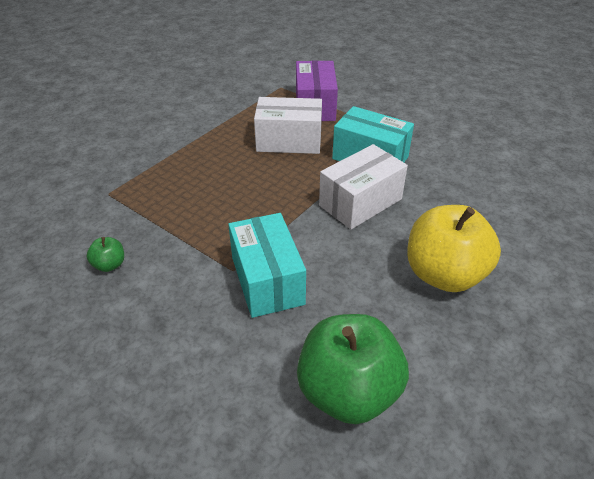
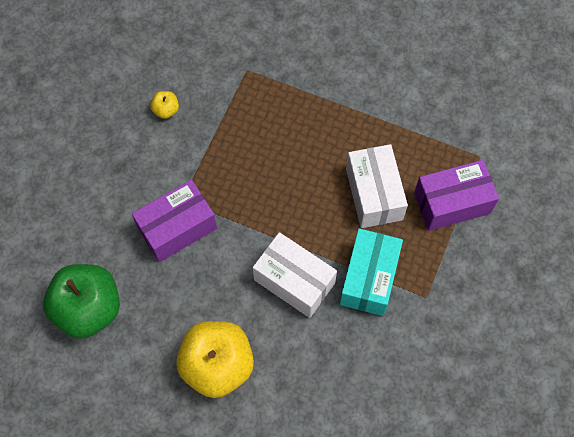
camera: 75 degrees right, 25 degrees up
green apple [87,237,124,272] -> yellow apple [150,91,179,119]
turquoise box [228,213,306,318] -> purple box [132,180,217,262]

